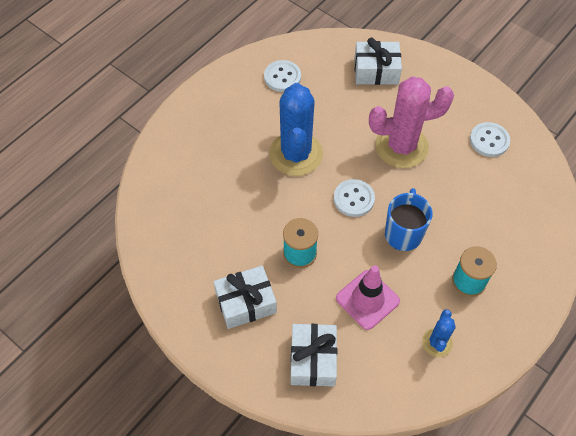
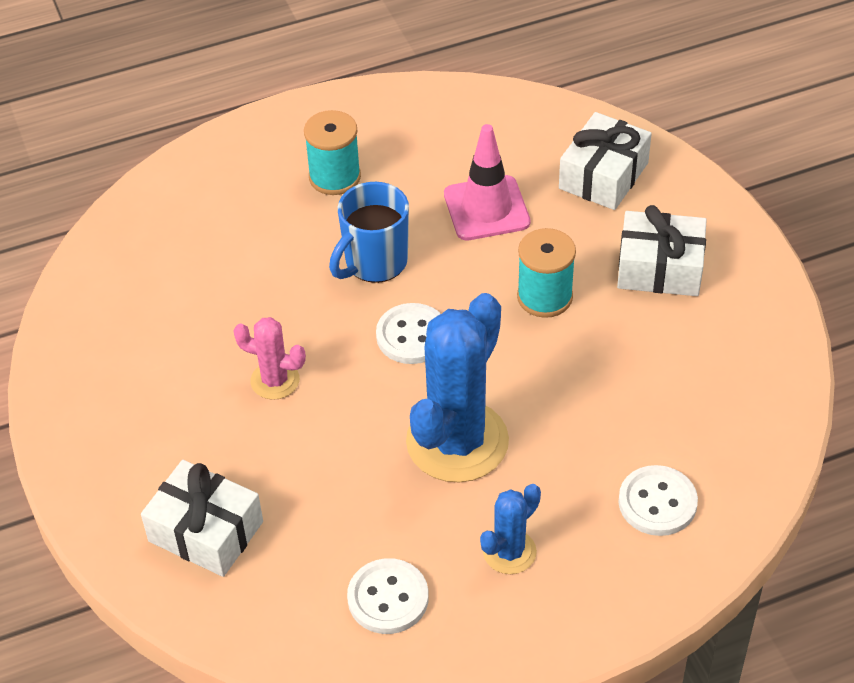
camera: 150 degrees left, 10 degrees down
pink cactus [369,76,454,168] -> pink cactus [234,317,306,400], size x0.50
blue cactus [422,309,456,357] -> blue cactus moved to [480,484,541,574]
white button [470,122,510,157] -> white button moved to [619,465,698,536]

